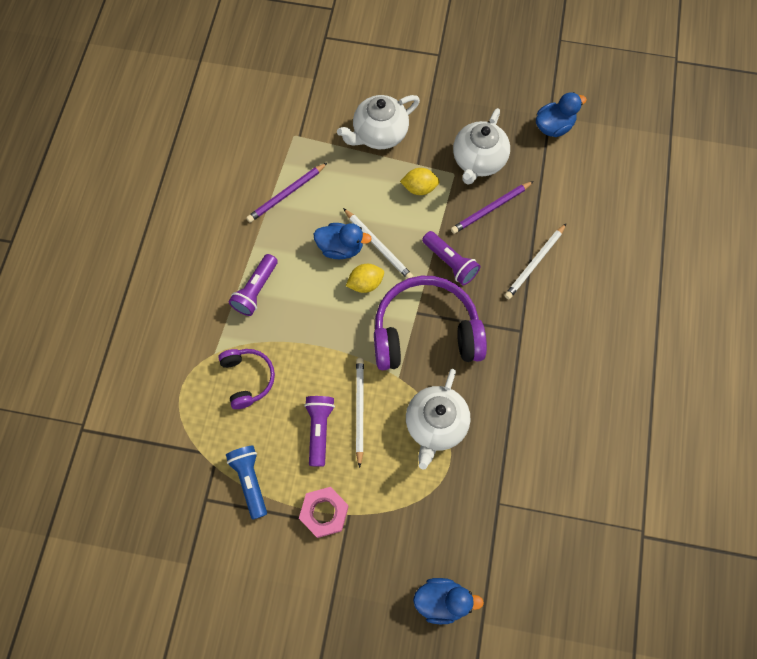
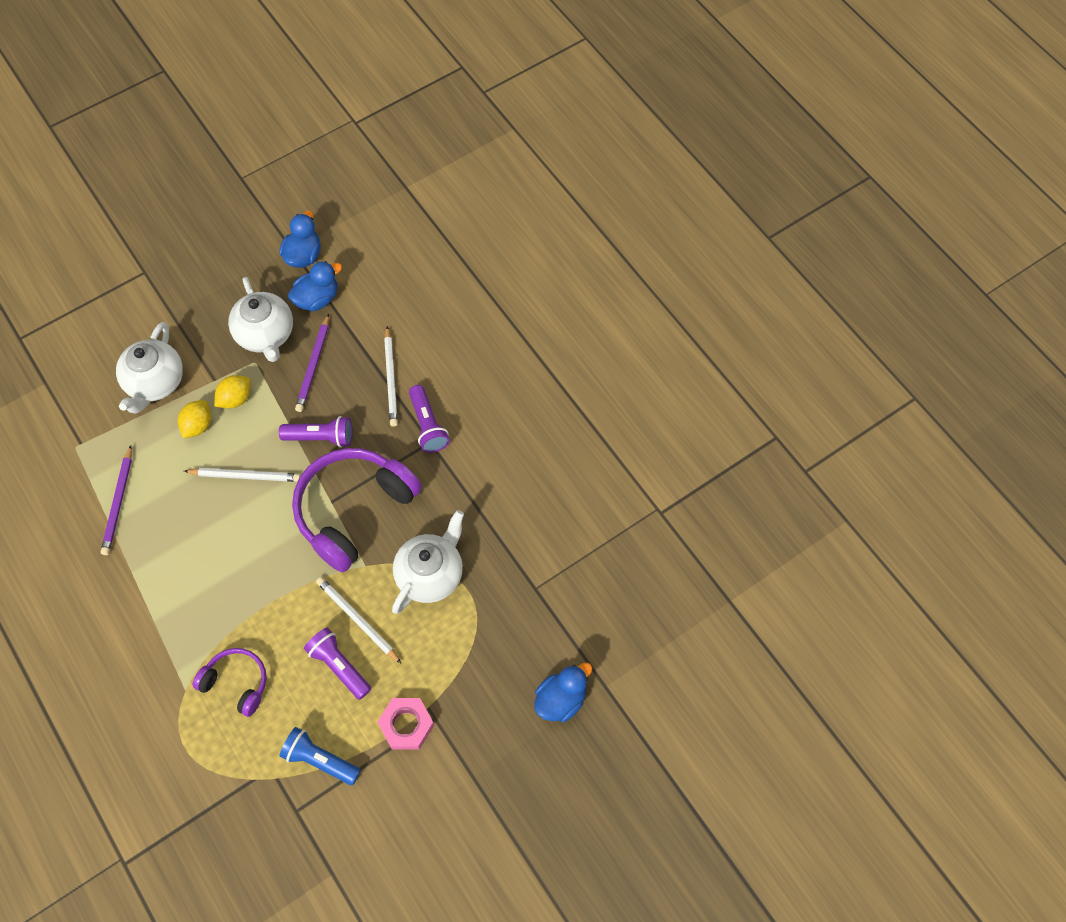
camera: 45 degrees left, 5 degrees down
purple flashlight [228,254,278,316] -> purple flashlight moved to [409,385,450,453]
blue duck [314,223,372,259] -> blue duck moved to [288,261,342,311]
yellow lemon [346,264,384,293] -> yellow lemon moved to [178,400,211,438]
white teapot [406,369,470,469] -> white teapot turned 120 degrees counterclockwise [392,510,464,614]

